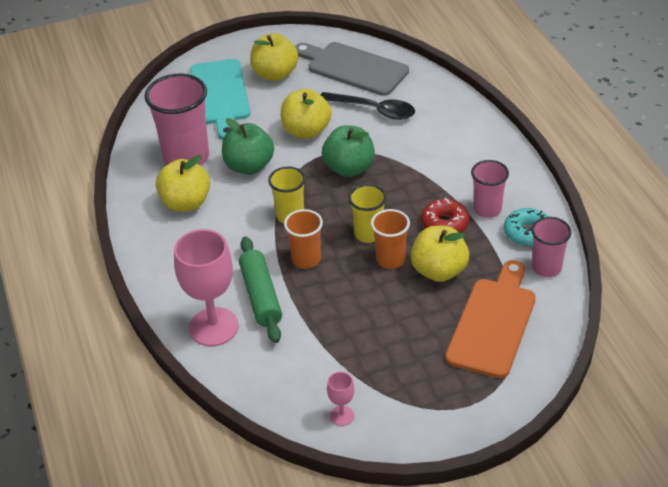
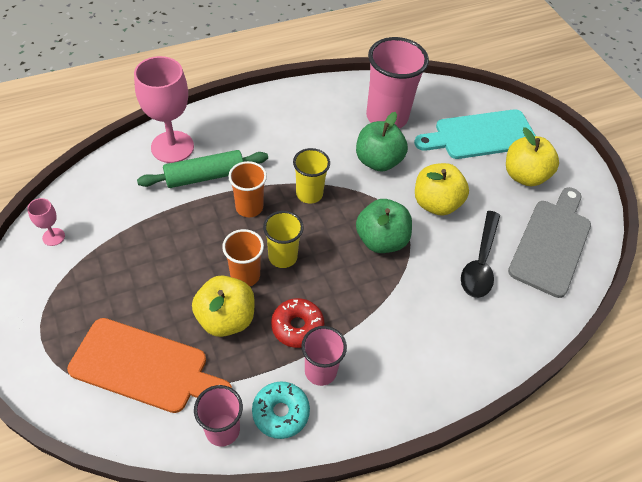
camera: 80 degrees right, 10 degrees up
yellow apple [156,155,210,212] -> none

